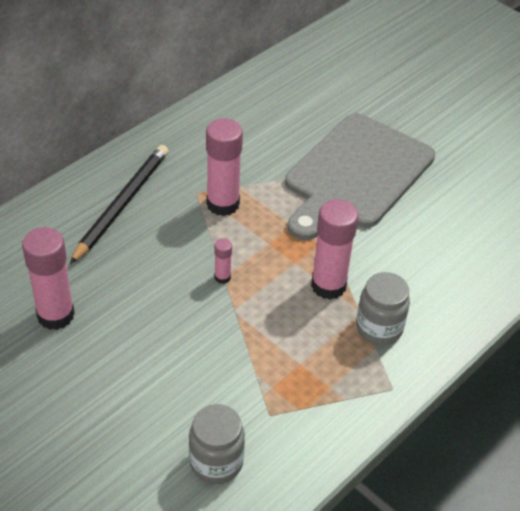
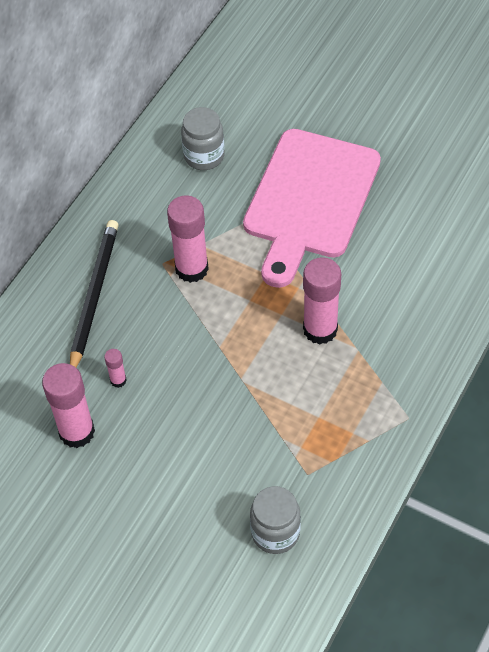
camera: 10 degrees left, 10 degrees up
pink glue stick [214,238,232,284] -> pink glue stick moved to [104,349,127,388]
grey cutting board [285,113,435,240] -> pink cutting board [243,129,381,288]
grey jar [356,272,410,345] -> grey jar moved to [181,107,225,170]

